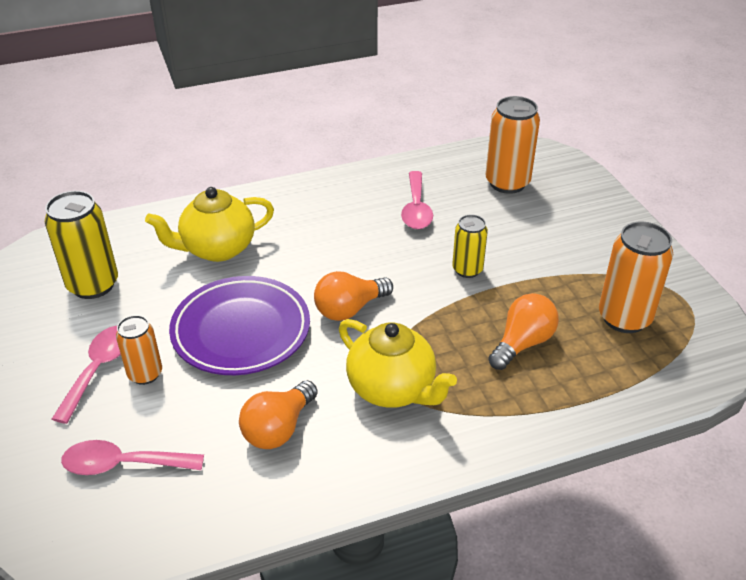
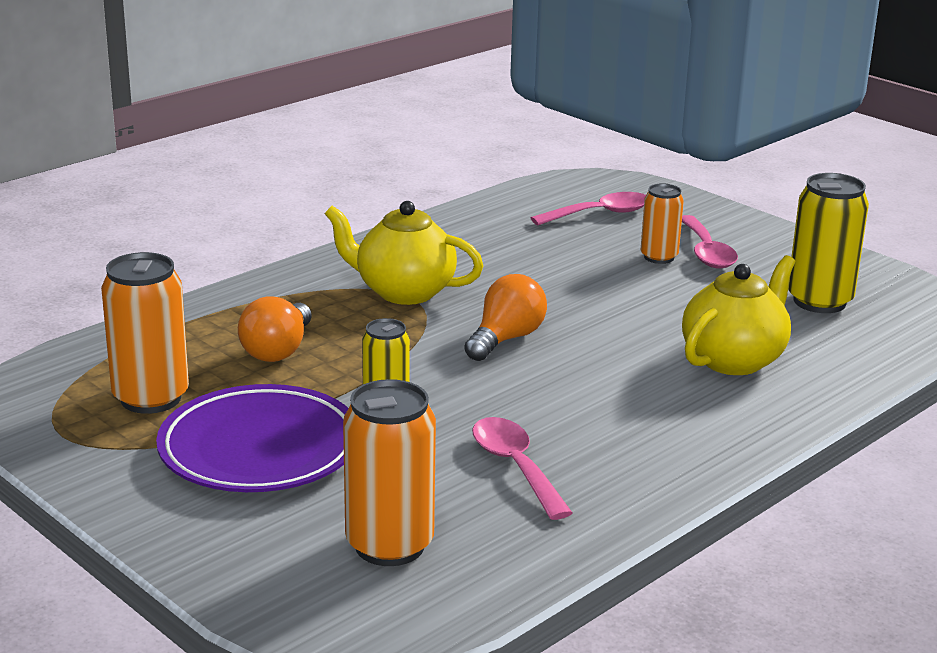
camera: 155 degrees right, 15 degrees down
purple plate [169,276,310,375] -> purple plate moved to [156,384,348,492]
orange light bulb [239,380,318,449] -> none

